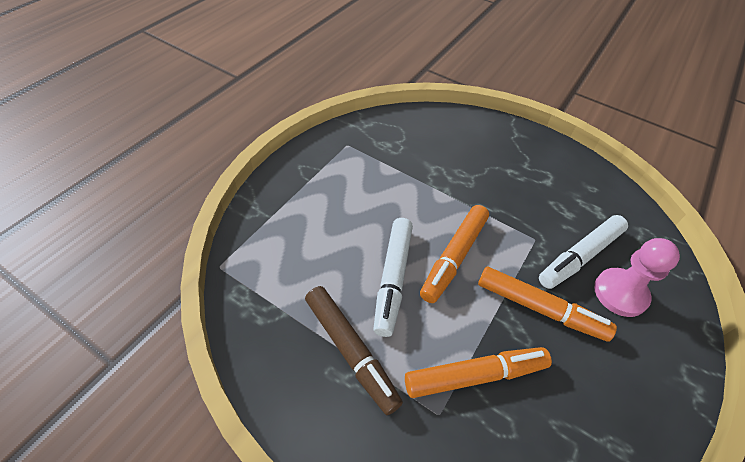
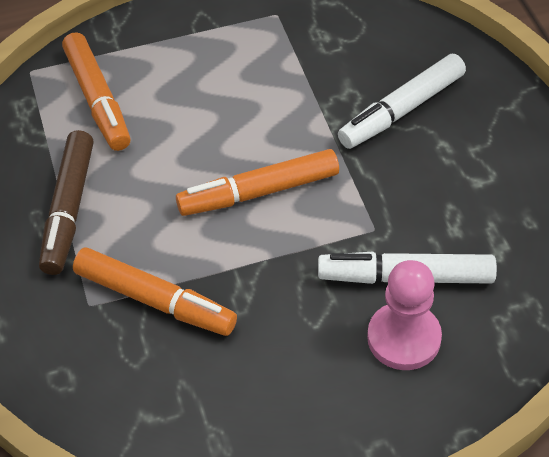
camera: 45 degrees right, 0 degrees up
white marker [373,218,413,337] -> white marker moved to [338,54,466,149]
orange marker [478,266,617,342] -> orange marker moved to [62,32,131,151]

